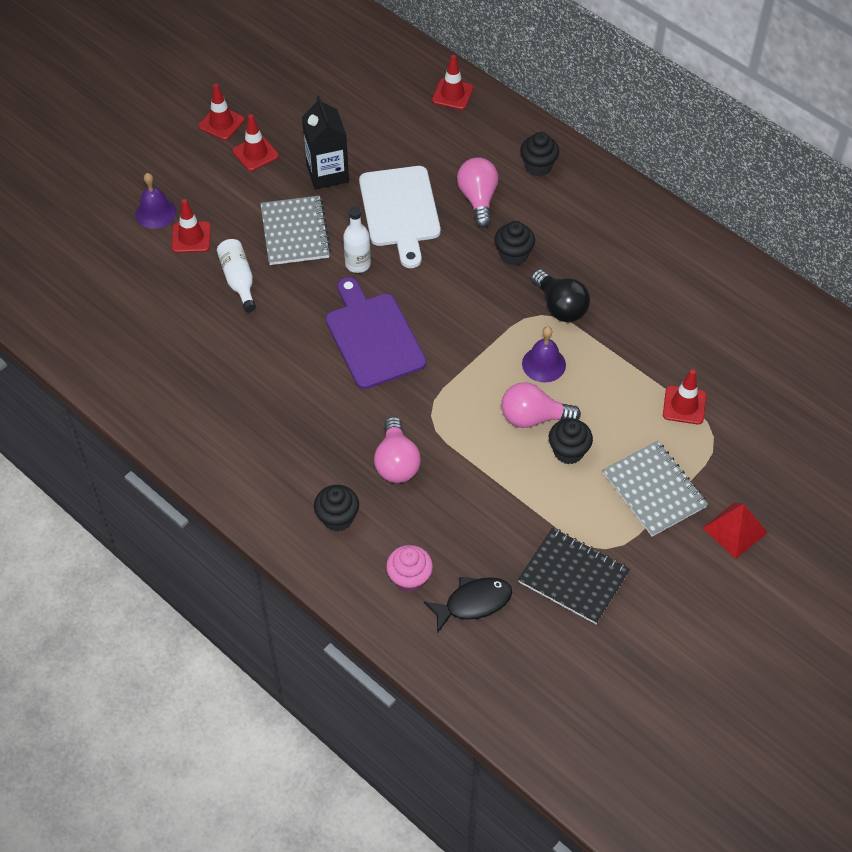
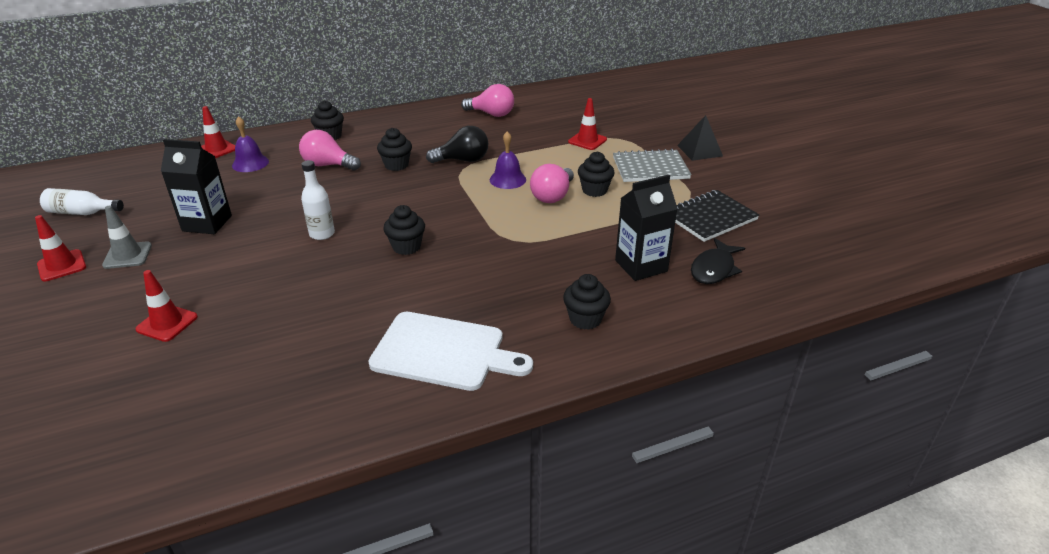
camera: 65 degrees left, 20 degrees down
purple bell [135,173,177,229] -> purple bell moved to [232,116,269,172]
white bottle [217,239,256,312] -> white bottle moved to [40,188,124,215]
red traffic cone [232,114,279,171] -> grey traffic cone [102,206,152,269]
grey notebook [260,196,331,265] -> none
purple cutting board [326,277,426,389] -> black cupcake [383,205,425,255]
white cutting board [359,166,441,268] -> white cutting board moved to [368,312,533,391]
pink light bulb [374,417,421,483] -> pink light bulb moved to [461,84,514,117]
pink cupcake [386,545,433,593] -> none
black fish [423,577,512,633] -> black fish turned 150 degrees counterclockwise [691,238,745,284]
red pyramid [703,502,768,559] -> black pyramid [677,115,723,161]
none -> black carton [615,175,678,281]

